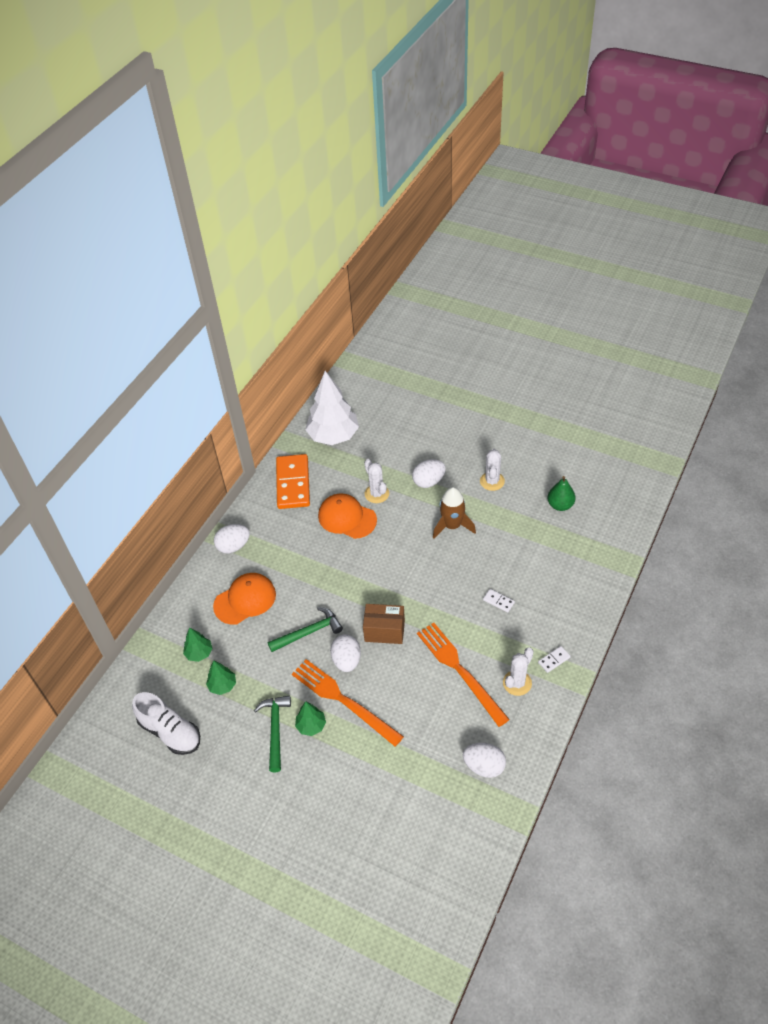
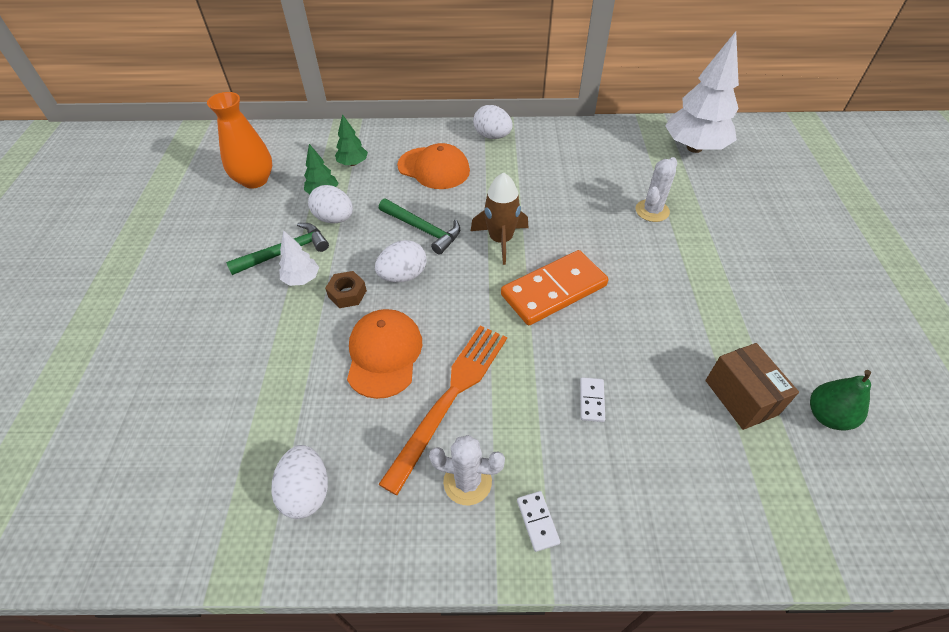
camera: 60 degrees right, 0 degrees up
white shoe [132,692,200,755] -> orange vase [207,92,272,189]
orange domino [276,454,310,509] -> orange domino moved to [501,250,608,325]
orange fork [292,659,404,746] -> brown nut [325,271,367,308]
green tree [295,701,326,736] -> white tree [279,230,319,286]
orange cap [318,494,377,539] -> orange cap moved to [347,309,422,399]
brown box [363,604,405,644] -> brown box moved to [705,343,799,430]
white egg [412,459,446,488] -> white egg moved to [308,185,353,224]
brown rocket [433,487,476,539] -> brown rocket moved to [471,172,528,265]
white cactus [480,449,505,491] -> none
white domino [538,646,571,673] -> white domino turned 45 degrees clockwise [517,491,560,552]

